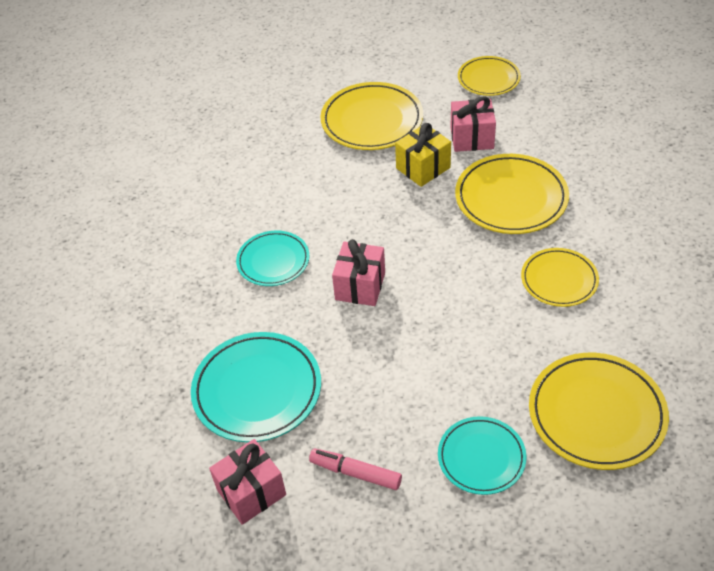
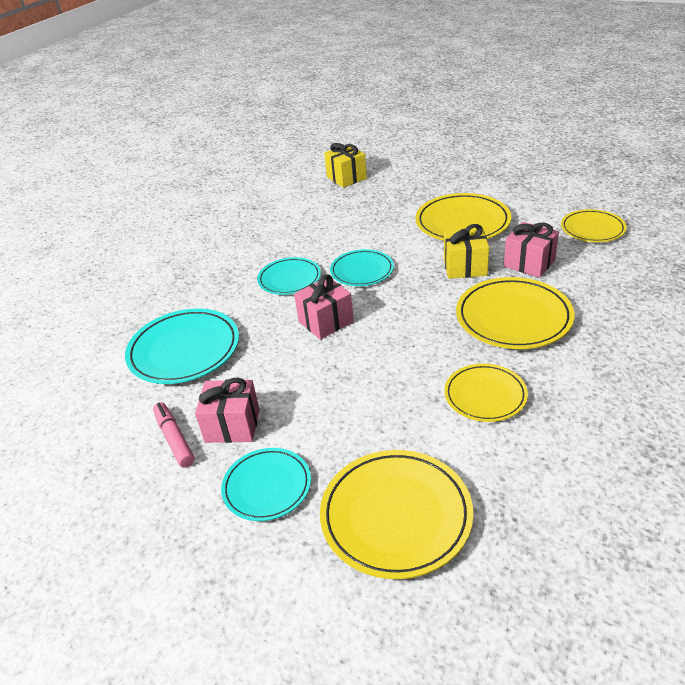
camera: 40 degrees right, 10 degrees down
pink gift [209,439,286,525] -> pink gift moved to [195,378,259,443]
none -> yellow gift [324,143,367,188]
none -> turquoise plate [330,249,394,286]

